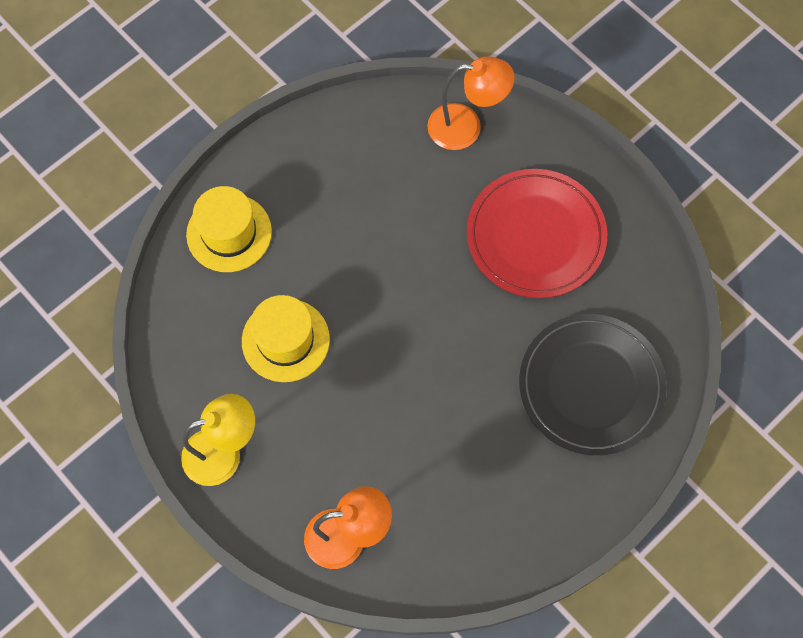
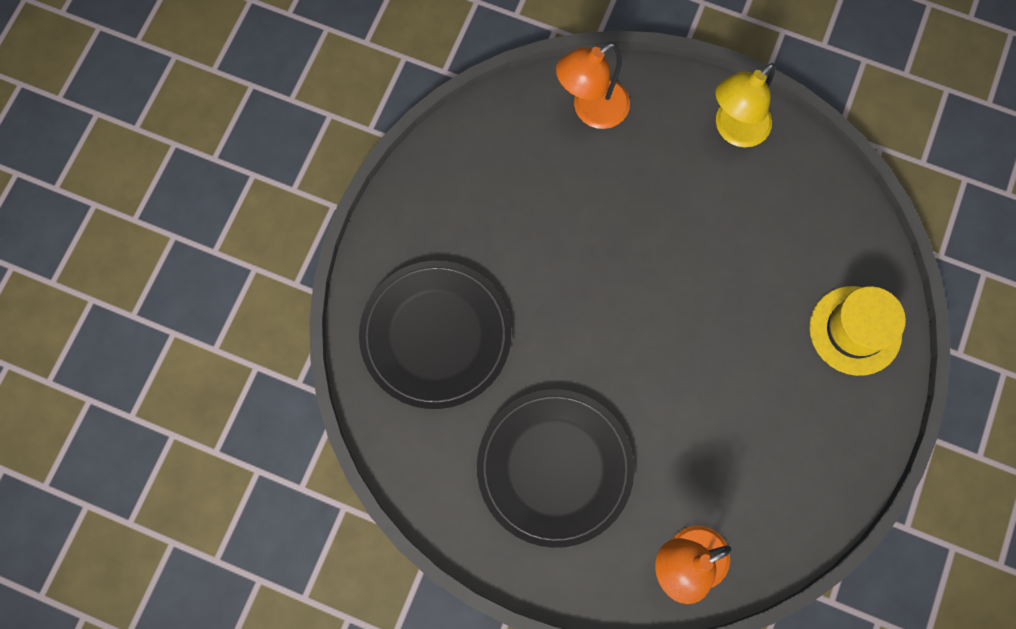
camera: 155 degrees right, 5 degrees up
yellow hat [242,295,330,382] -> none
red plate [467,169,607,298] -> black plate [477,389,634,548]

